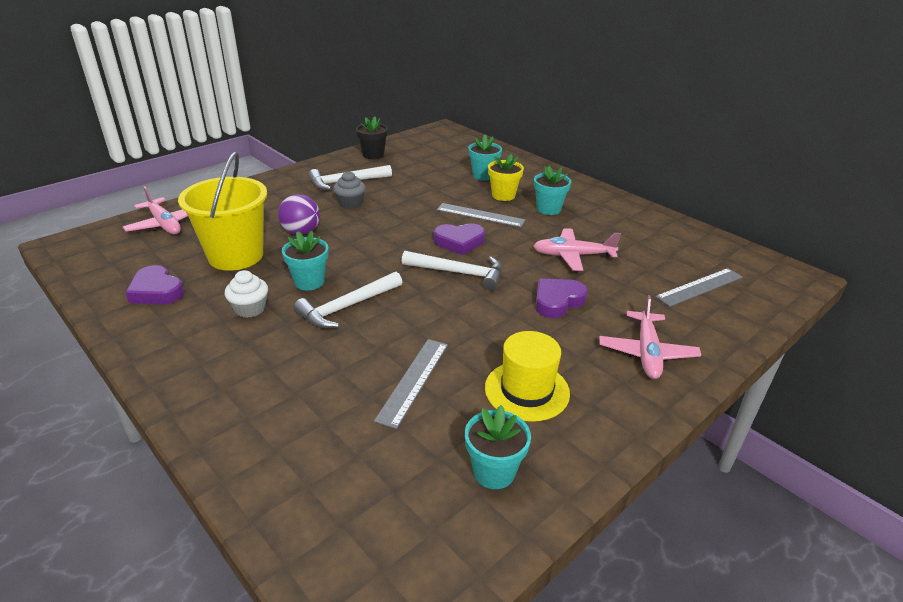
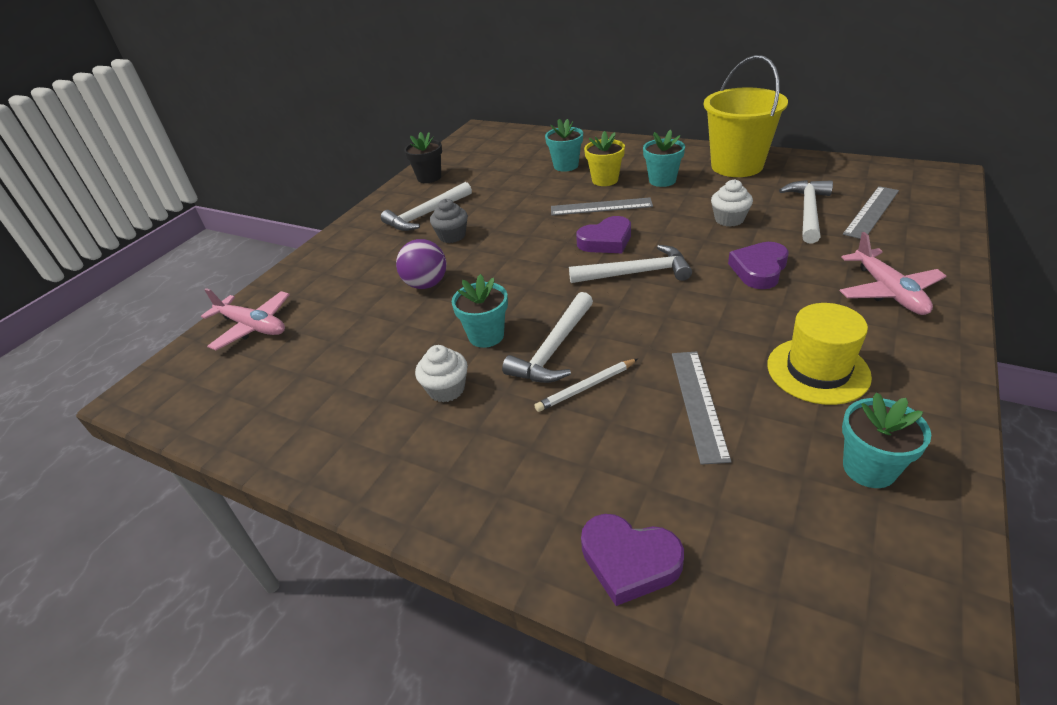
camera: 15 degrees left, 5 degrees up
purple heart [125,265,184,305] -> purple heart moved to [581,514,684,606]
yellow bucket [178,152,267,271] -> yellow bucket moved to [704,55,788,177]
pink plane [533,228,621,271] -> white cupcake [711,179,753,227]
none -> white pencil [534,359,638,412]
none -> white hammer [779,180,833,244]

